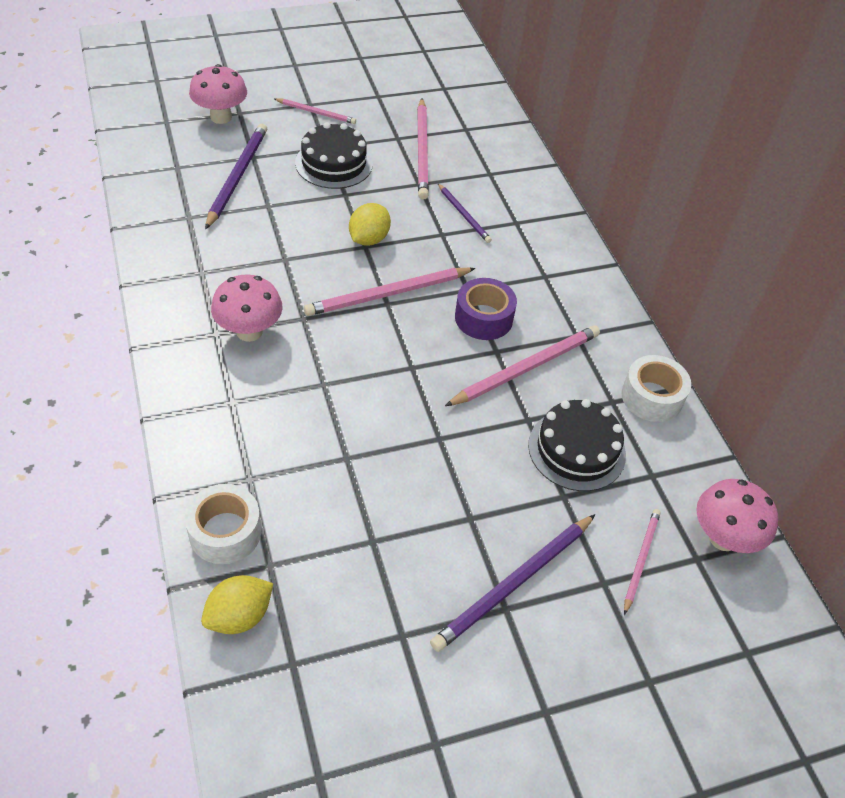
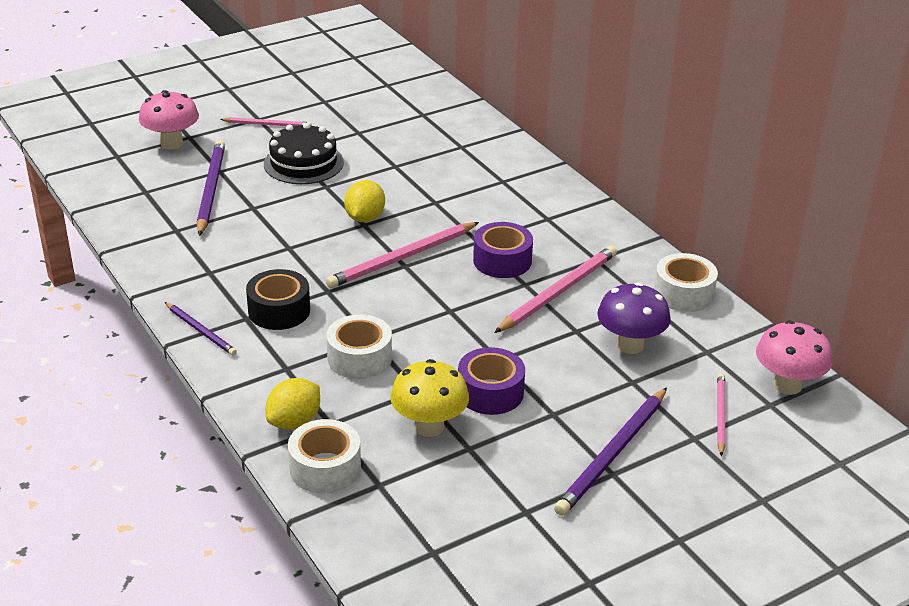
camera: 10 degrees left, 15 degrees down
yellow lemon [201,575,273,634] -> yellow lemon moved to [266,378,320,430]
pink mushroom [211,275,282,342] -> black tape [246,269,310,330]
pink pencil [417,98,429,200] -> none
purple pencil [438,183,492,243] -> purple pencil moved to [165,302,237,356]
black cake [528,399,626,491] -> purple mushroom [597,282,671,354]
none -> white tape [326,314,392,379]
none -> yellow mushroom [390,359,469,437]
none -> purple tape [458,347,525,415]

